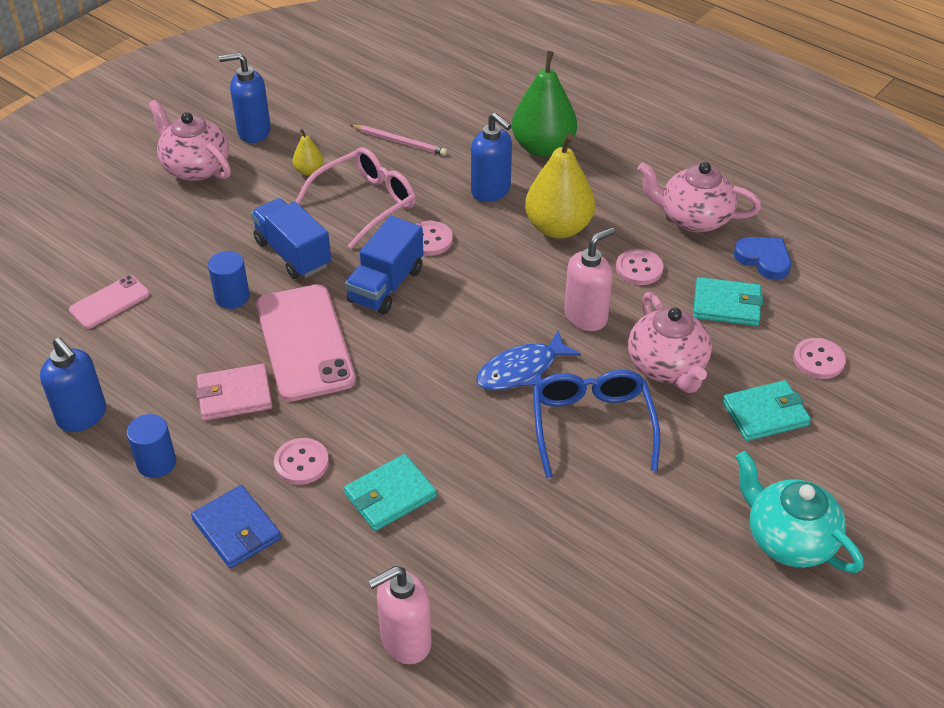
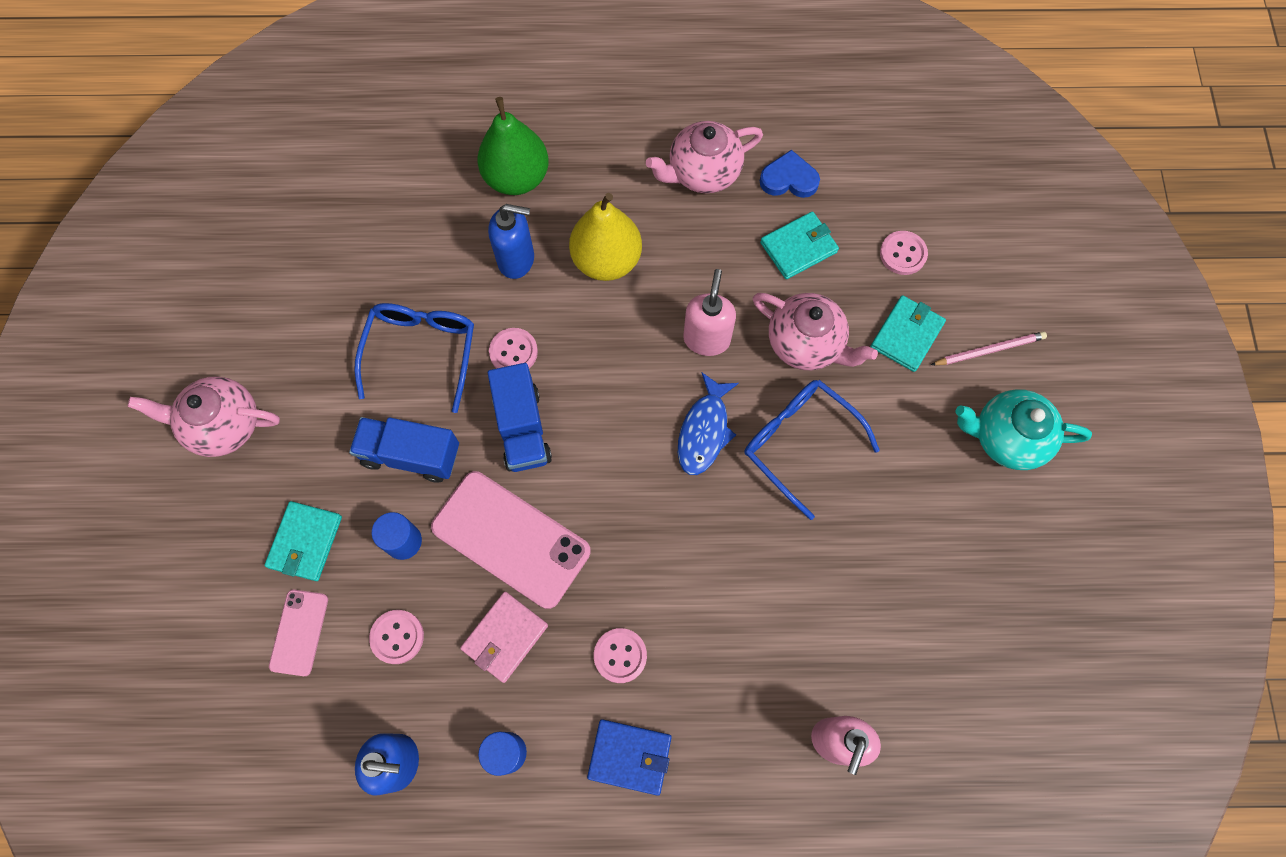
camera: 40 degrees left, 25 degrees up
blue soap dispenser [219,53,271,143] -> none
yellow pear [293,129,323,176] -> none
pink glasses [295,147,416,249] -> blue glasses [354,303,474,413]
turquoise wallet [344,454,437,531] -> turquoise wallet moved to [264,501,342,581]
pink pencil [350,125,447,156] -> pink pencil moved to [931,331,1047,365]
pink button [616,249,663,285] -> pink button moved to [369,610,424,664]

